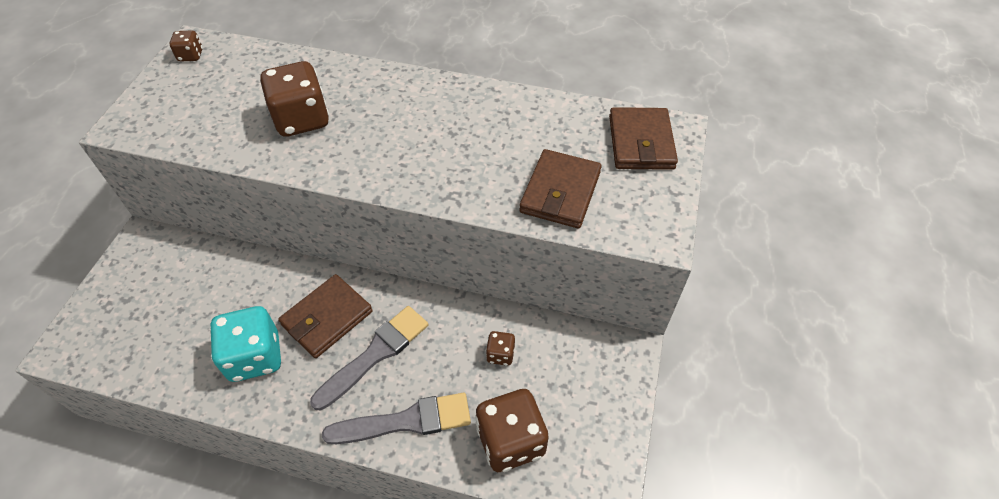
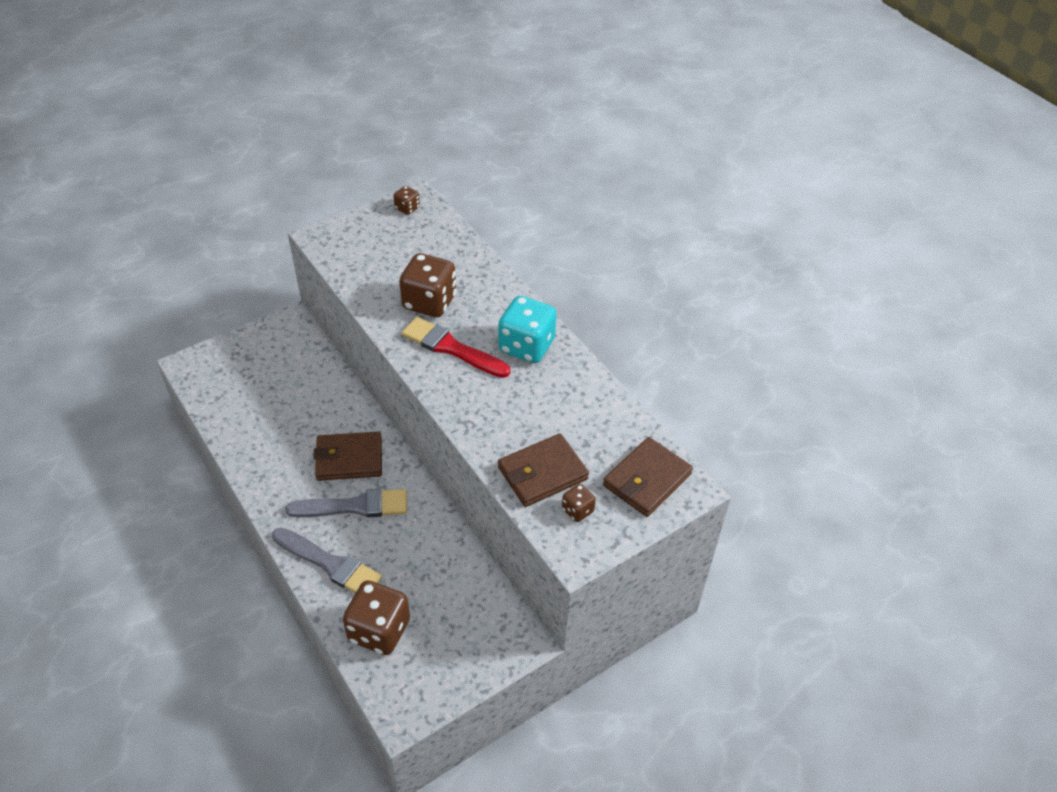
camera: 40 degrees right, 5 degrees down
turquoise dice [210,306,281,382] -> turquoise dice moved to [498,296,557,363]
brown dice [486,331,515,366] -> brown dice moved to [562,484,596,522]
none -> red brush [402,317,510,378]

